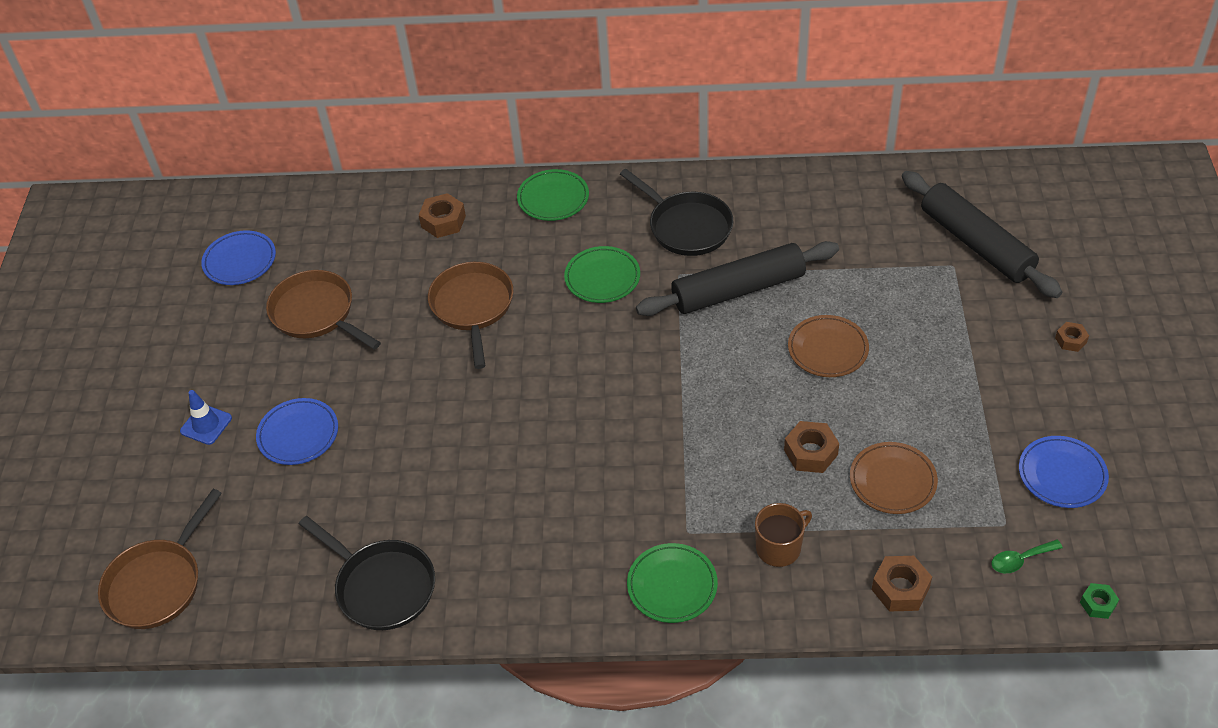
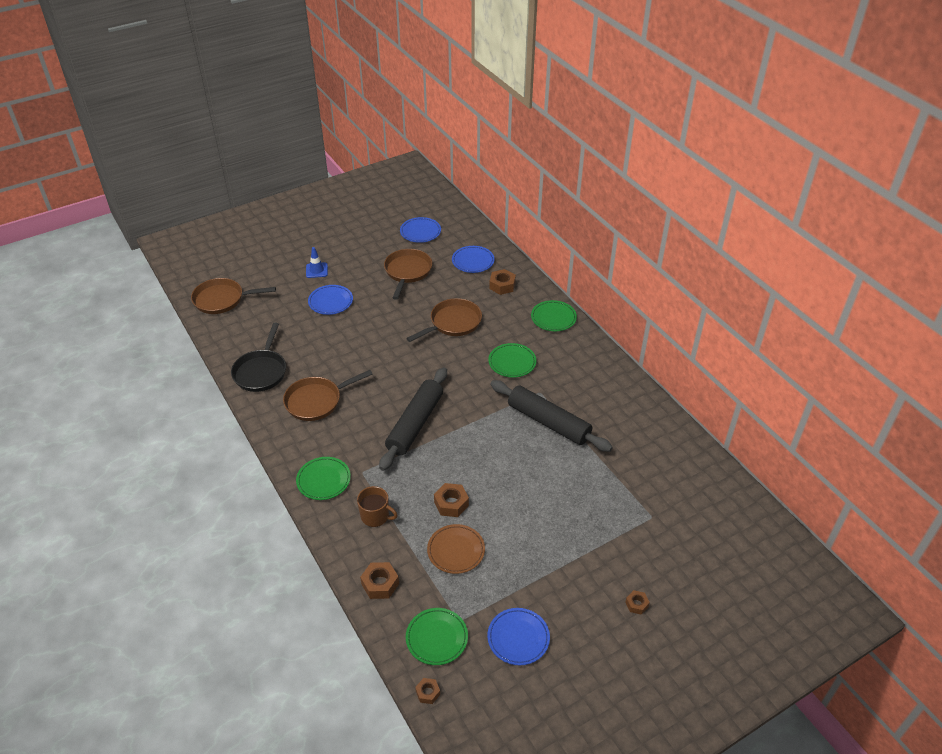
camera: 55 degrees right, 5 degrees down
black pan [620,169,733,256] -> none
brown plate [788,315,869,377] -> none
black rolling pin [902,171,1062,298] -> black rolling pin moved to [379,367,447,471]
green spoon [991,539,1063,573] -> green plate [406,608,468,665]
green nut [1080,583,1119,619] -> brown nut [415,678,440,704]
none -> brown pan [283,370,373,421]
none -> blue plate [452,246,495,273]

